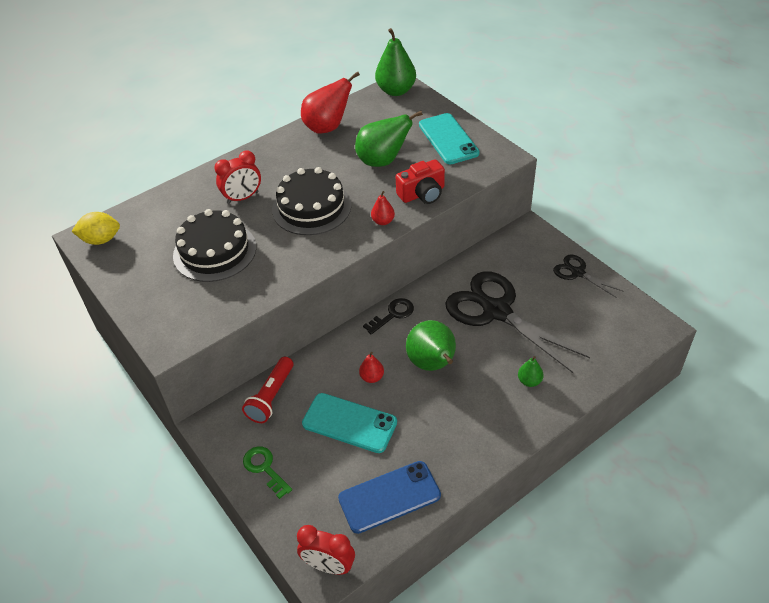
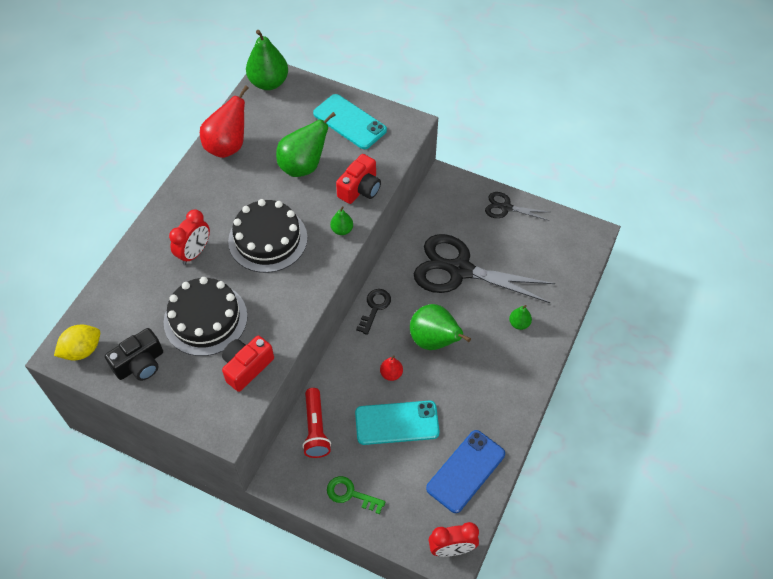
camera: 30 degrees left, 10 degrees up
red pear [371,191,395,225] -> green pear [330,206,353,235]
none -> black camera [105,328,163,381]
none -> red camera [222,335,274,392]

